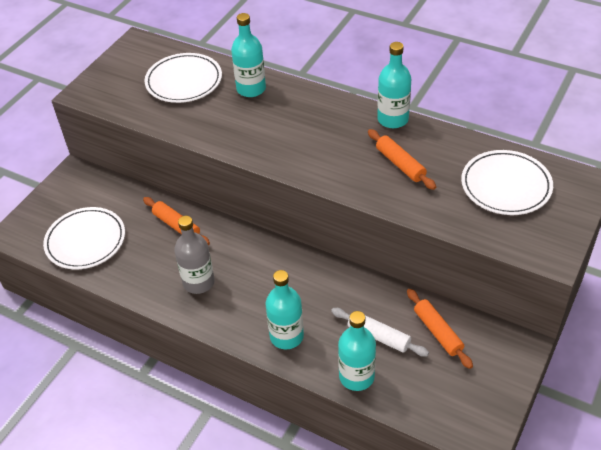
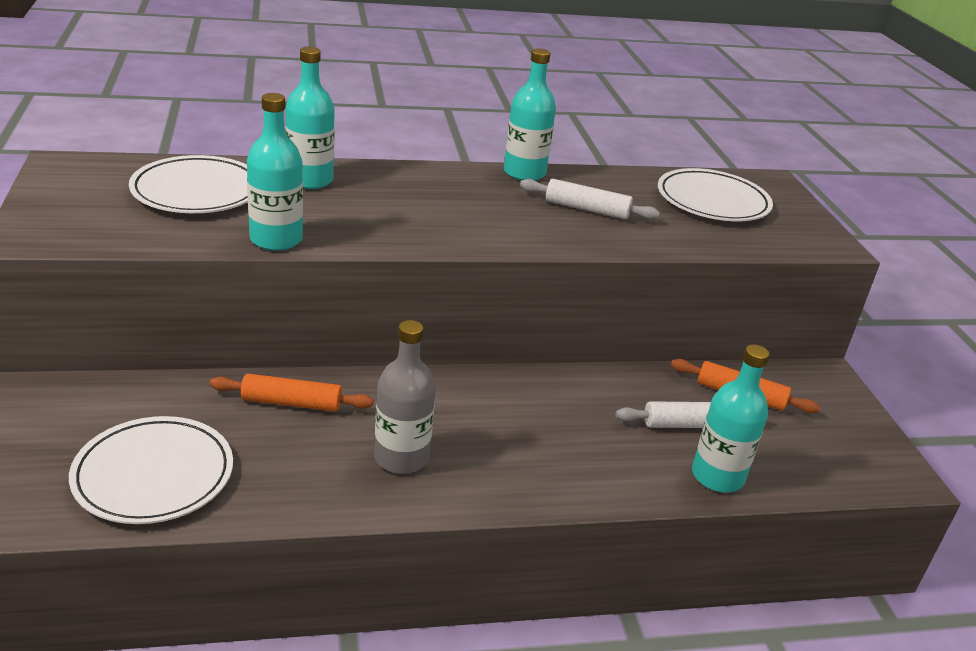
camera: 45 degrees left, 15 degrees down
turquoise bottle [266,270,304,349] -> turquoise bottle moved to [247,93,303,251]
orange rolling pin [368,129,436,190] -> white rolling pin [520,179,660,219]

